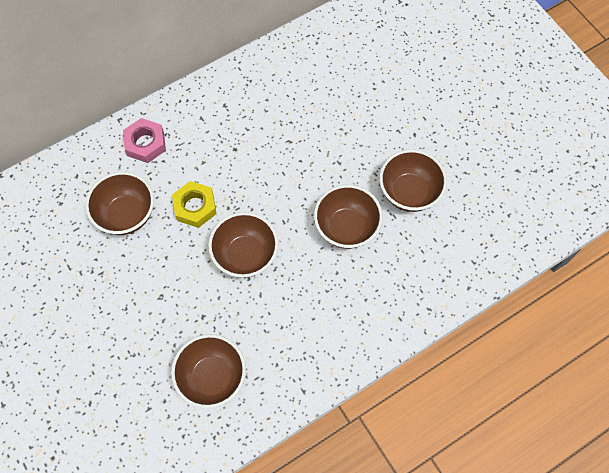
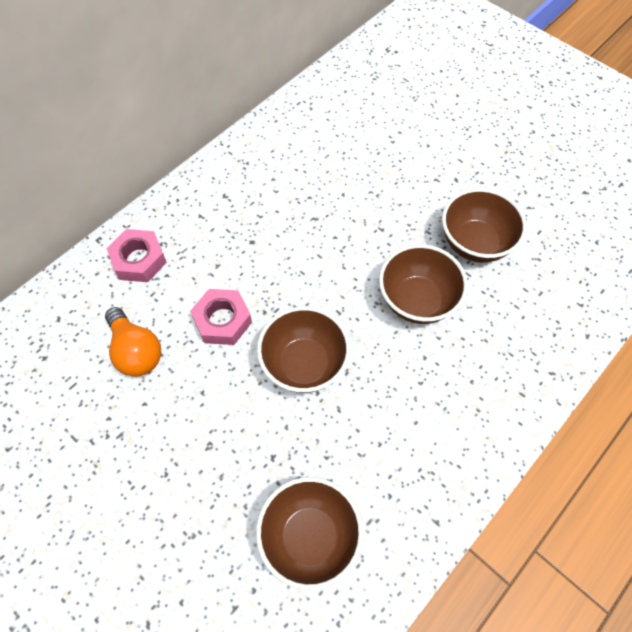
camera: 15 degrees left, 5 degrees down
brown bowl [85,172,154,235] -> orange light bulb [105,307,161,377]
yellow nut [172,181,217,228] -> pink nut [190,289,252,345]

